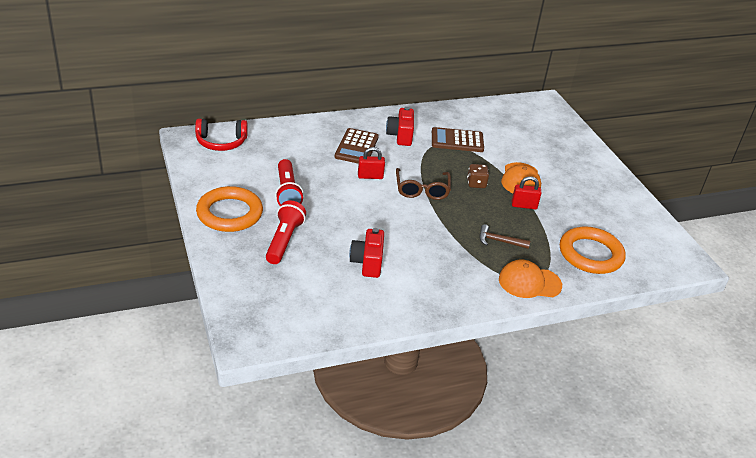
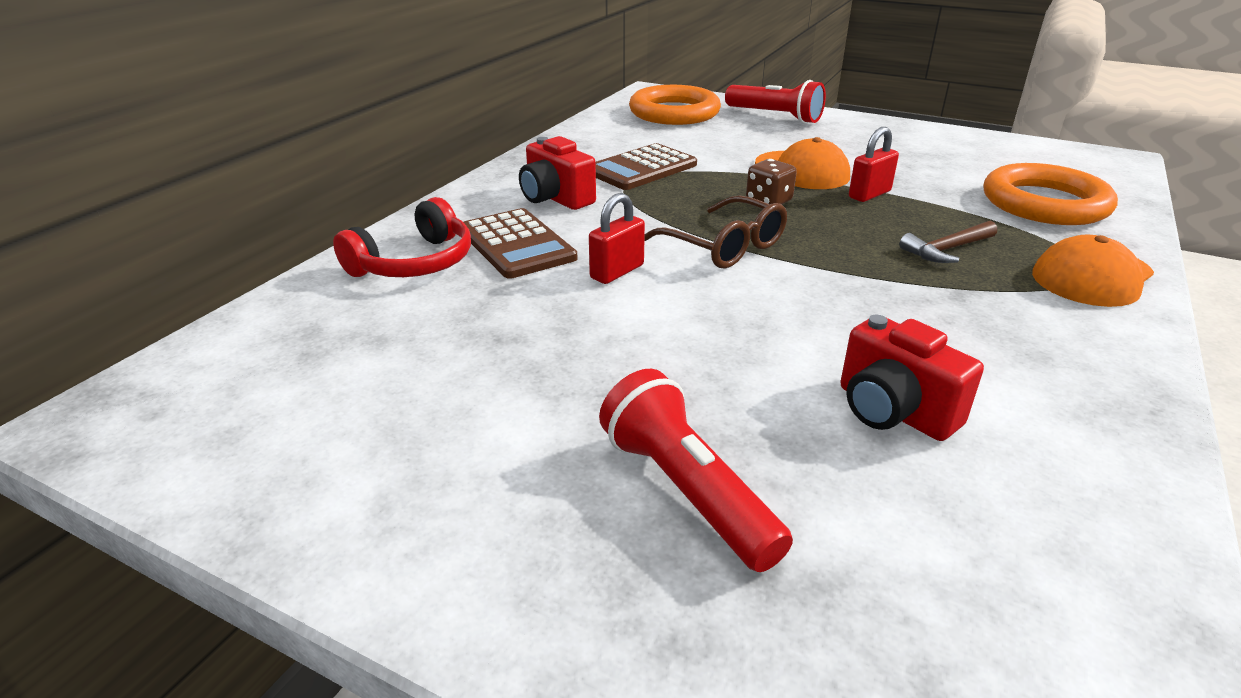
camera: 40 degrees left, 5 degrees down
red headphones [195,119,248,151] -> red headphones moved to [333,197,471,277]
orange ring [196,186,263,232] -> orange ring moved to [629,85,721,125]
red flashlight [275,159,304,206] -> red flashlight moved to [725,80,826,124]

